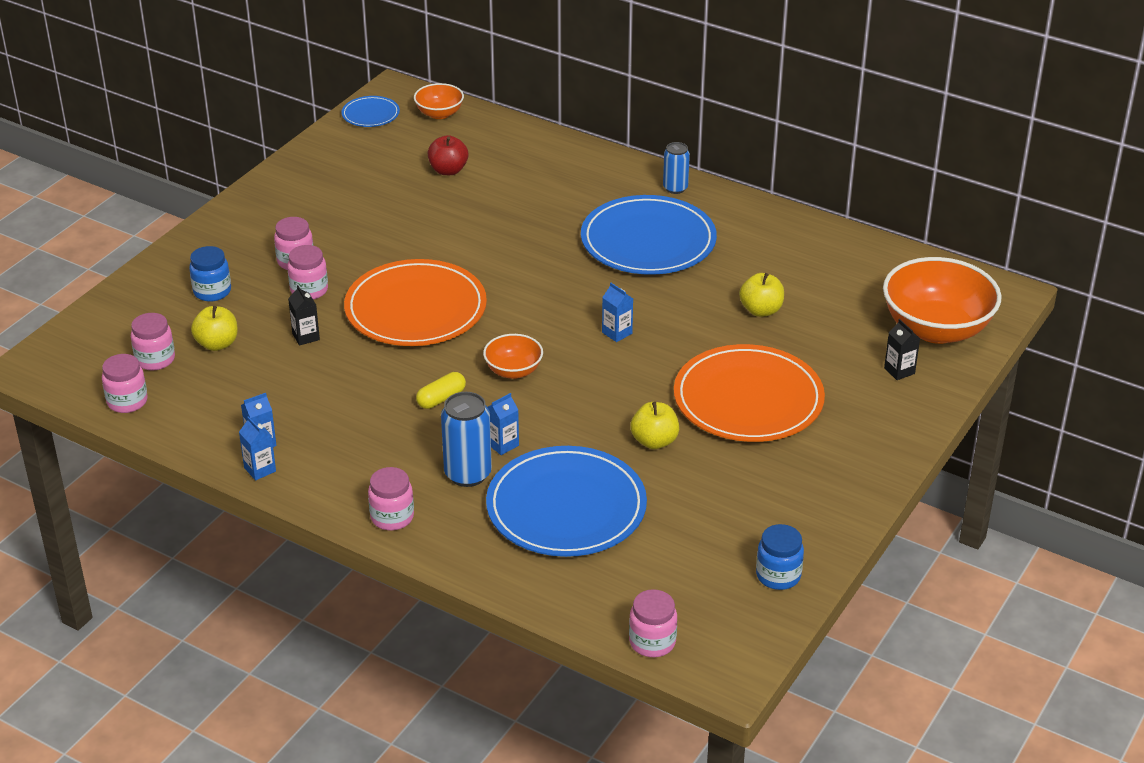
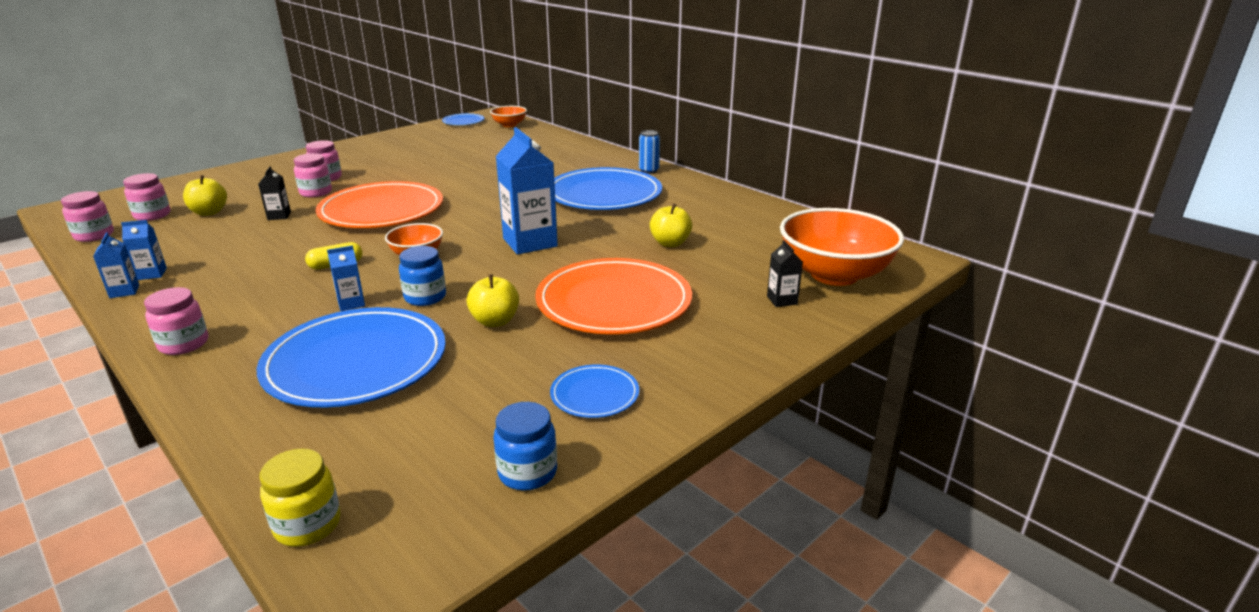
camera: 15 degrees right, 10 degrees down
blue jar [189,246,231,302] -> blue jar moved to [399,246,446,306]
red apple [427,135,468,175] -> none
blue can [441,392,492,487] -> none
blue carton [602,283,633,342] -> blue carton [496,127,558,255], size x2.12
pink jar [629,589,677,657] -> yellow jar [260,449,341,547]
none -> blue plate [550,365,639,418]

